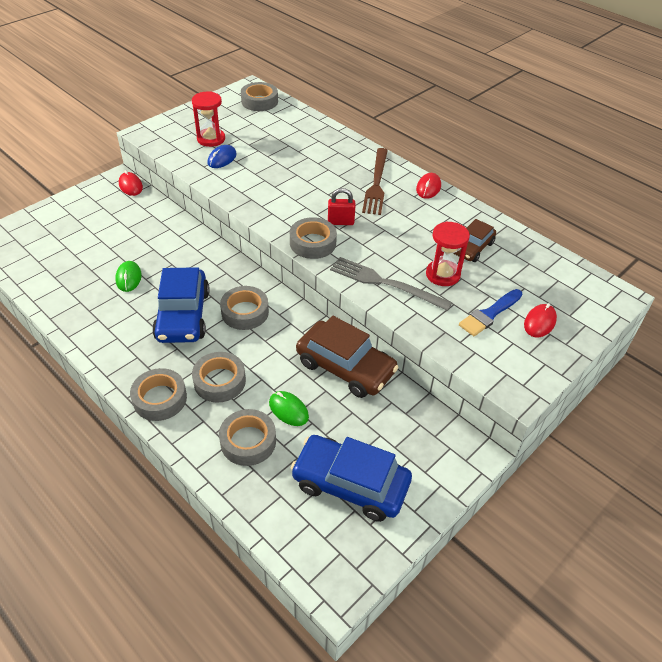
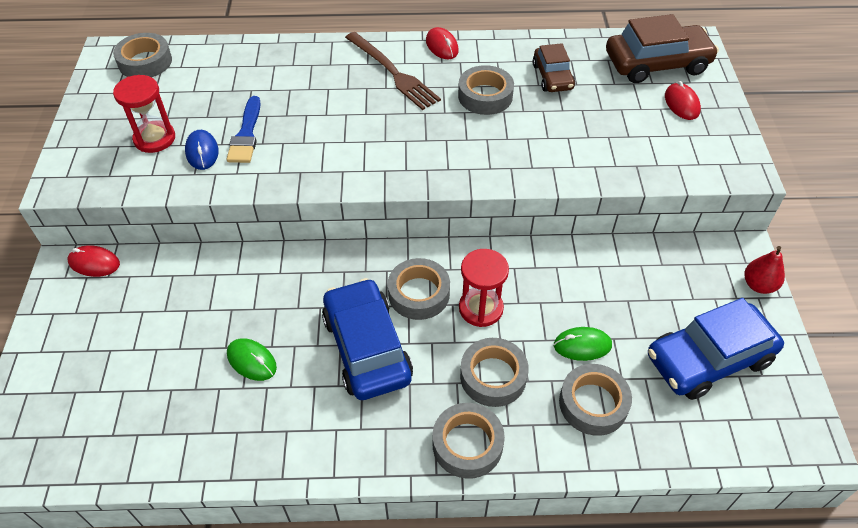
camera: 45 degrees left, 5 degrees up
blue car [152,267,210,343] -> blue car turned 150 degrees counterclockwise [322,278,413,400]
grey tape [290,217,337,259] -> grey tape moved to [458,65,514,115]
brown car [296,316,399,398] -> brown car moved to [606,14,719,83]
red padlock [328,188,355,225] -> none
grey fork [330,257,452,311] -> none
red hourglass [426,222,470,286] -> red hourglass moved to [459,249,509,327]
blue brush [459,289,522,336] -> blue brush moved to [227,96,261,163]
none -> red pear [745,246,785,294]

